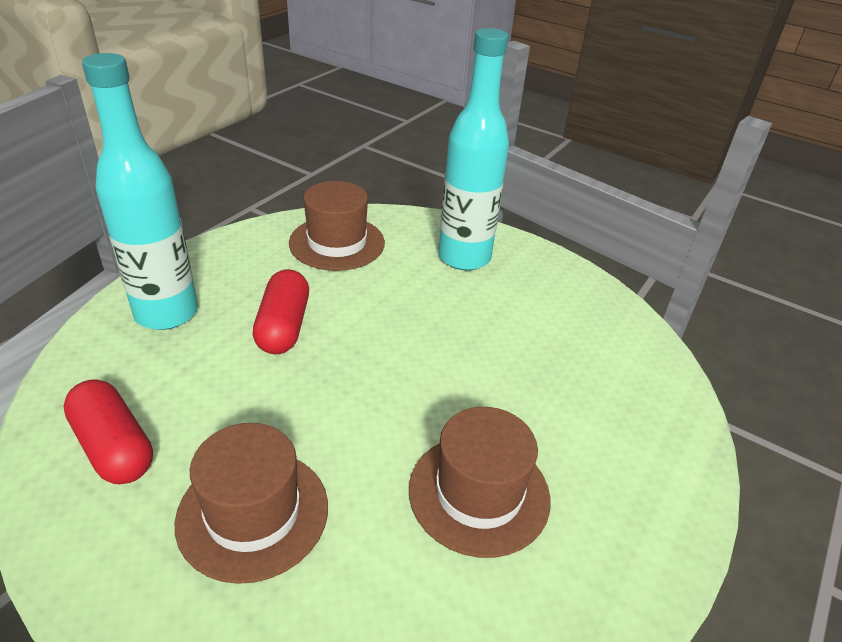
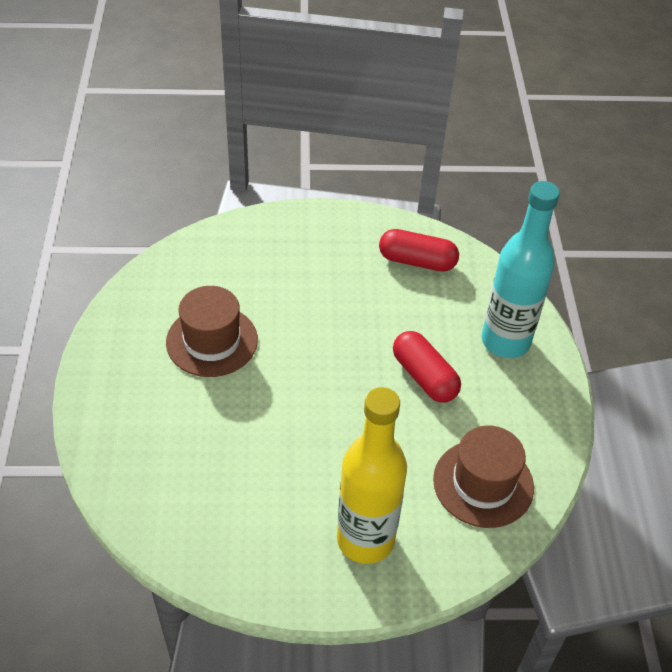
camera: 145 degrees right, 10 degrees up
brown hat [175,423,328,584] -> none
turquoise bottle [438,28,509,271] -> yellow bottle [337,387,407,564]

